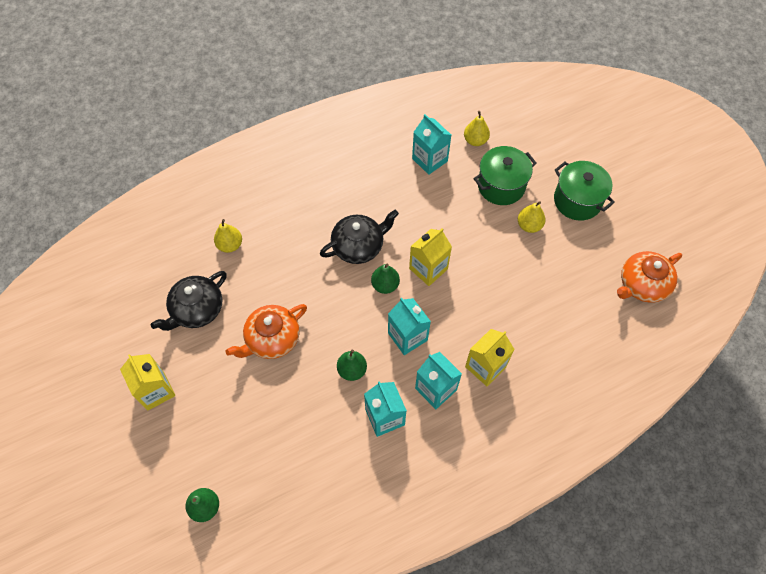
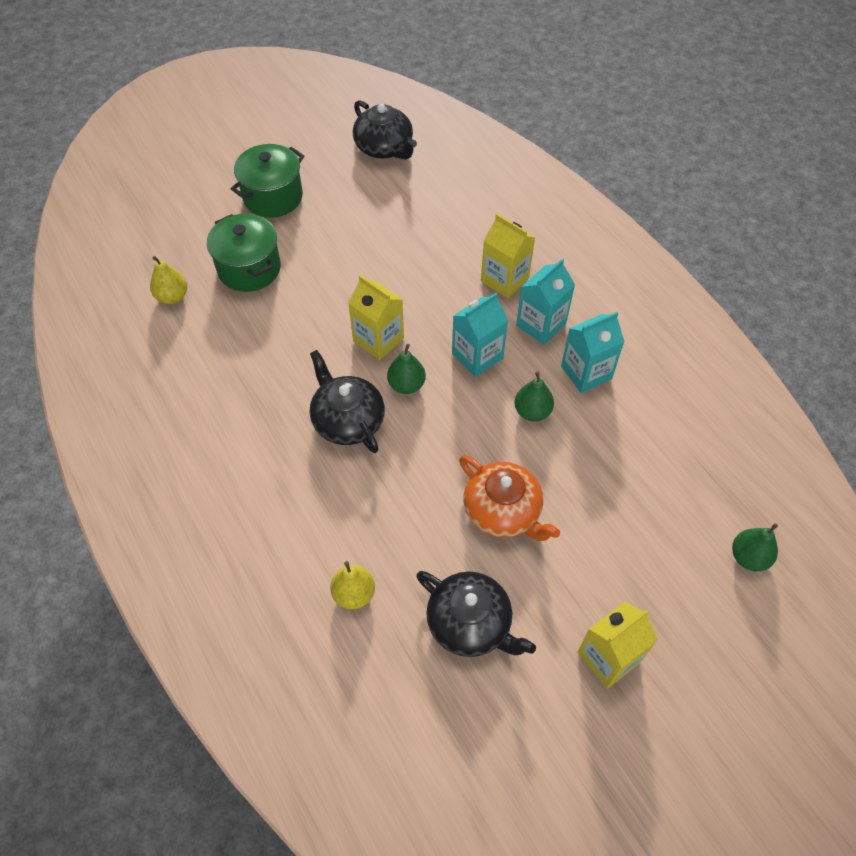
camera: 95 degrees left, 5 degrees down
turquoise carton [412,114,451,175] -> none
yellow pear [518,201,546,233] -> none
orange teapot [617,251,682,303] -> black teapot [353,100,417,160]

